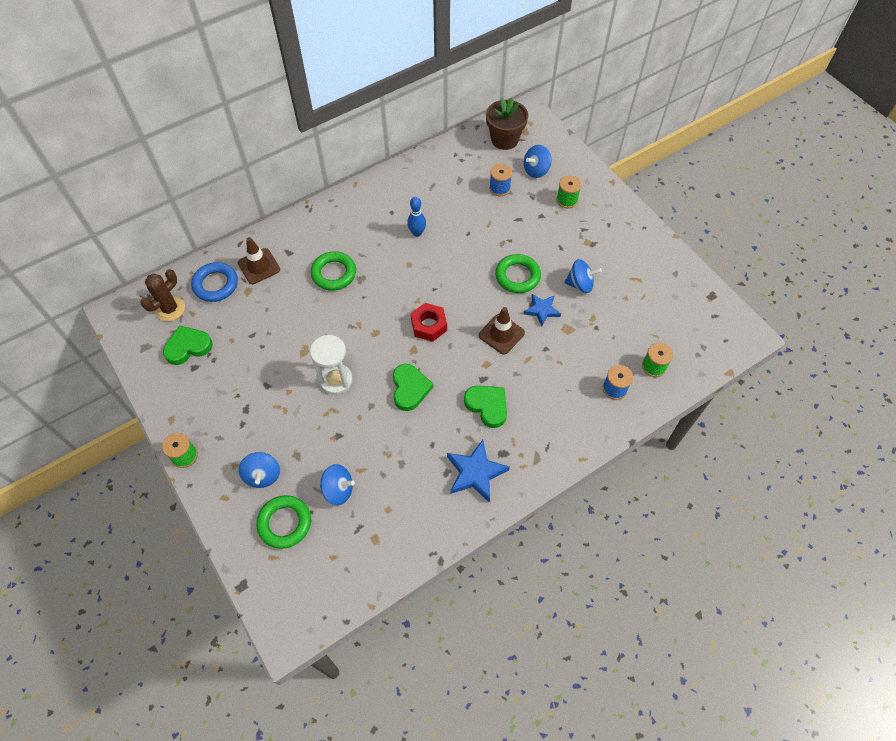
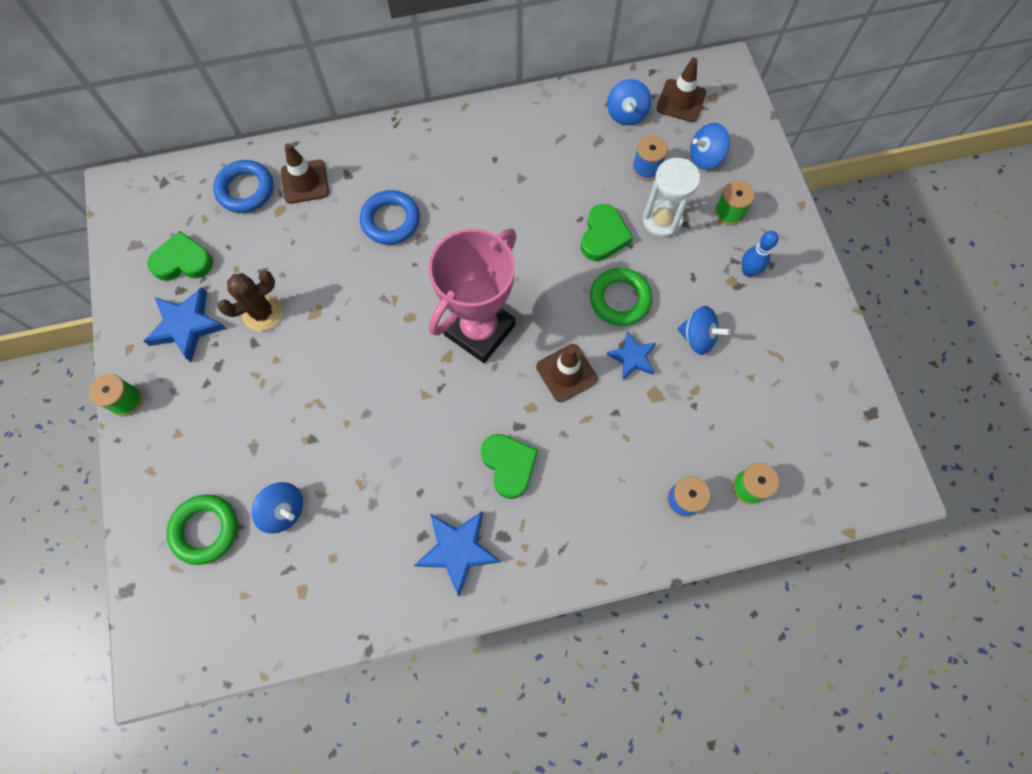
camera: 20 degrees right, 10 degrees up
brown cactus [141,269,185,321] -> brown cactus moved to [217,271,282,331]
blue spinning top [238,452,280,488] -> blue spinning top moved to [607,79,652,125]
white hourglass [310,335,353,395] -> white hourglass moved to [642,158,700,238]
green ring [311,251,356,291] -> blue ring [360,190,420,245]
green heart [393,364,433,411] -> green heart moved to [581,204,633,261]
blue bowling pin [407,197,426,237] -> blue bowling pin moved to [742,231,779,277]
red nut [411,303,447,342] -> pink trophy [428,229,517,363]
brown flower pot [486,98,528,150] -> brown traffic cone [656,58,706,122]
none -> blue star [144,287,227,362]

